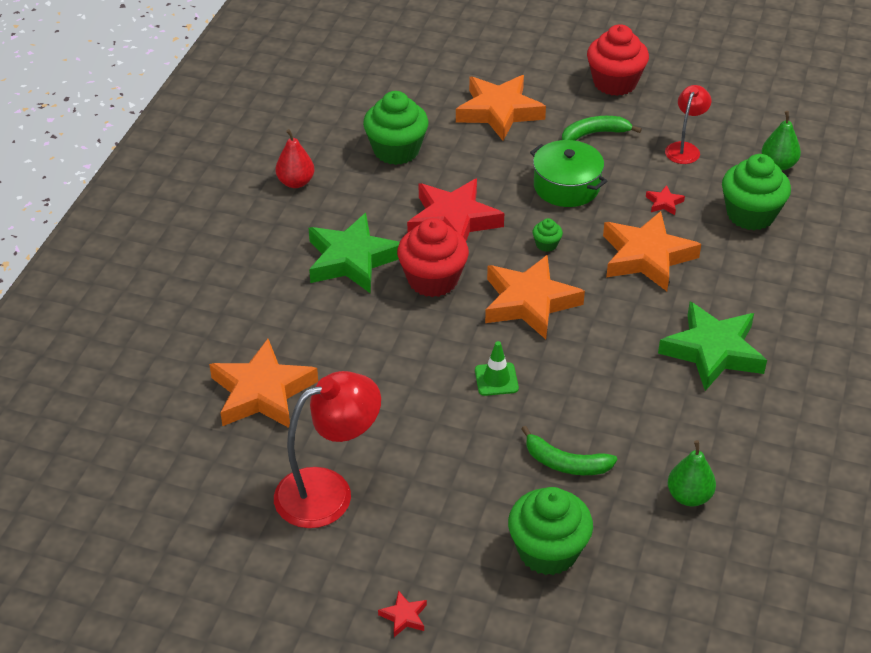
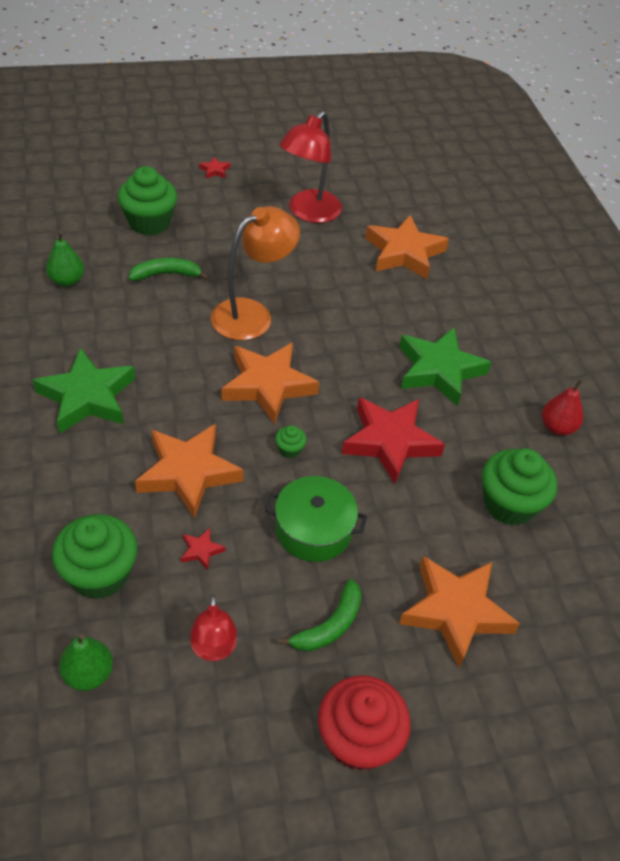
camera: 145 degrees right, 5 degrees up
red cupcake [397,218,469,297] -> none
green traffic cone [475,341,519,396] -> orange lamp [211,206,300,340]

